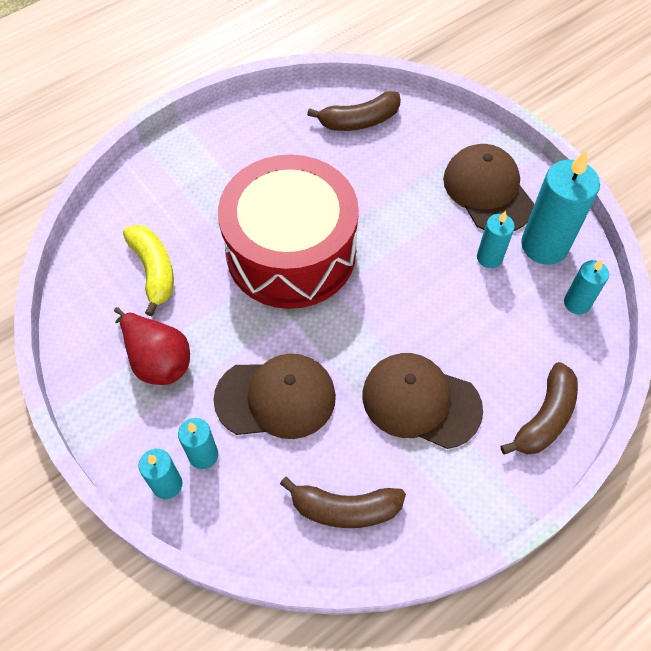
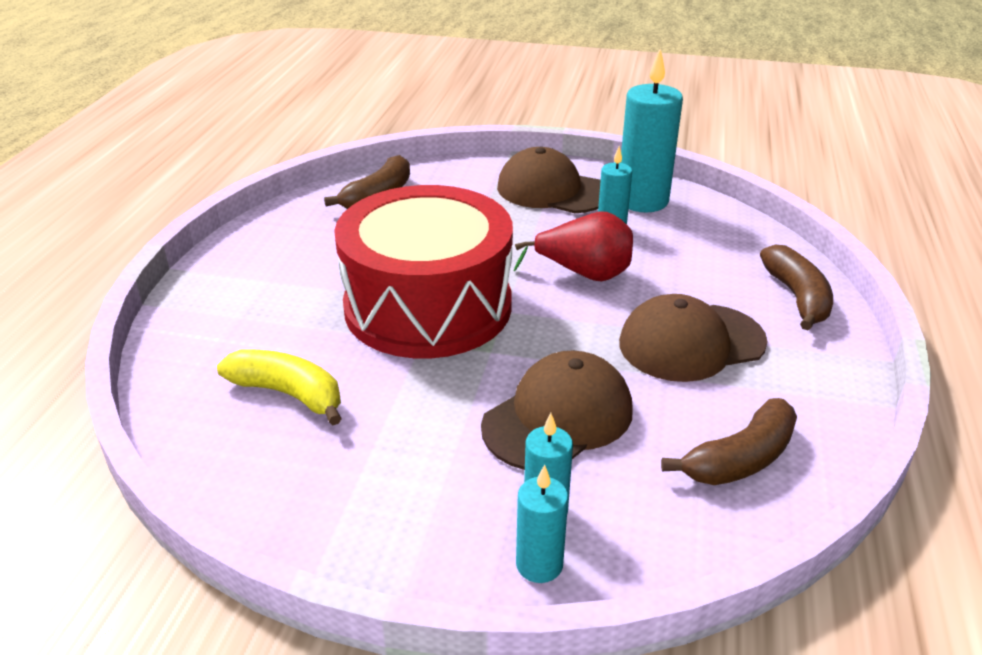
camera: 40 degrees left, 25 degrees down
red pear [114,307,190,385] -> red pear moved to [514,212,633,281]
turquoise candle [564,259,609,314] -> none

